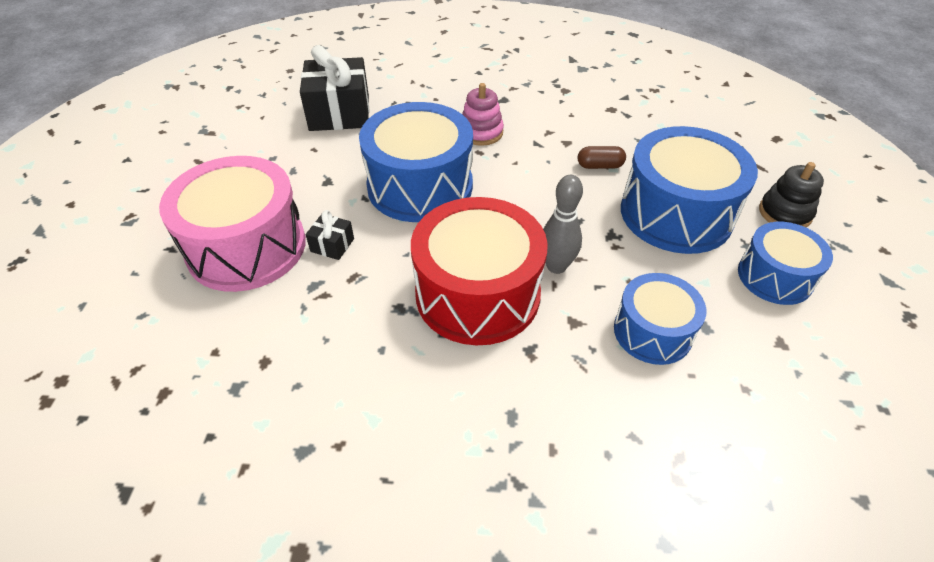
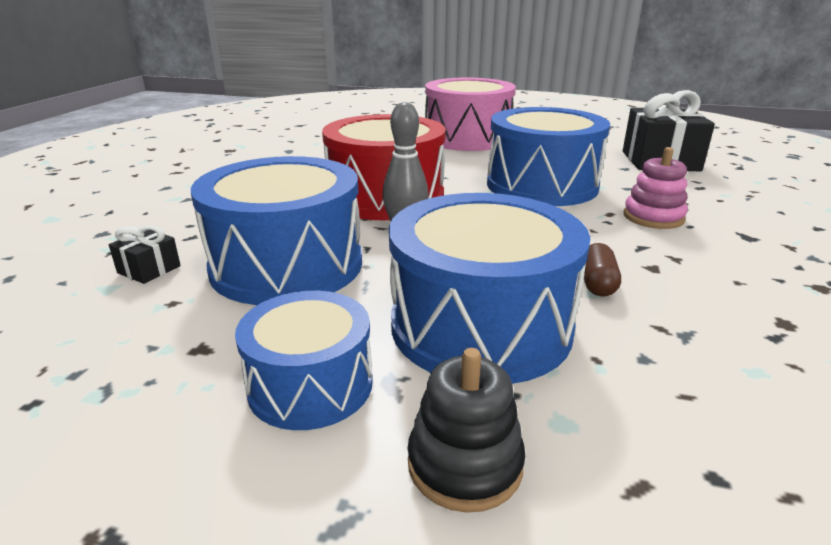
camera: 100 degrees right, 20 degrees down
black gift [306,210,354,260] -> black gift moved to [109,226,181,284]
blue drum [614,273,707,365] -> blue drum [191,156,362,305], size x1.70

